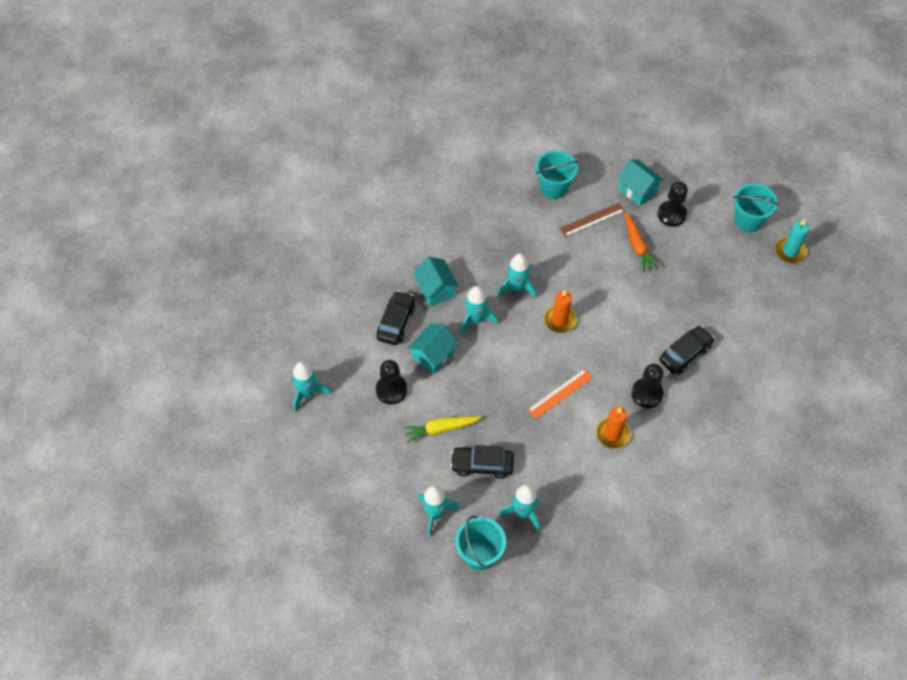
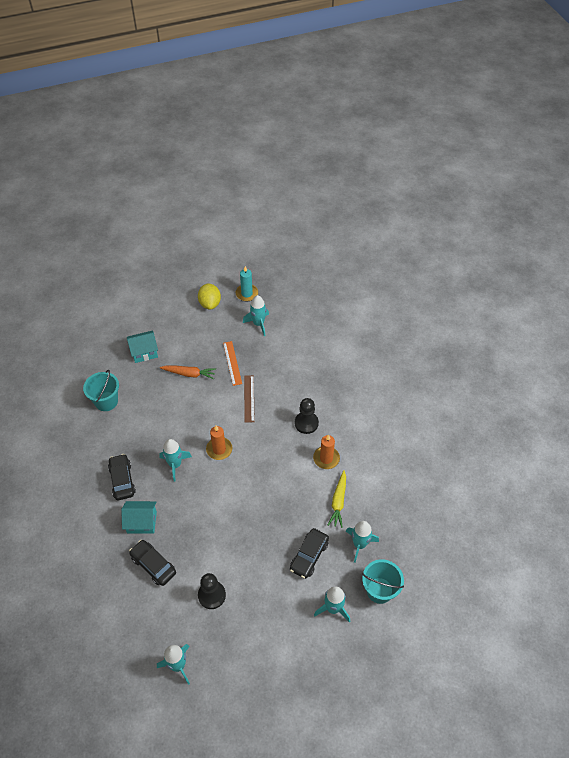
camera: 65 degrees left, 5 degrees down
yellow carrot [403,416,481,443] -> yellow carrot moved to [328,470,346,528]
turquoise house [408,323,458,374] -> none
turquoise rocket [460,286,498,334] -> turquoise rocket moved to [243,295,269,336]
orange ruler [528,369,593,419] -> orange ruler moved to [223,341,242,386]
brown ruler [560,203,625,237] -> brown ruler moved to [244,375,255,423]
black pawn [658,182,688,227] -> none
black car [659,326,714,374] -> black car moved to [108,454,136,500]
turquoise bucket [733,183,779,232] -> yellow lemon [198,283,221,310]

